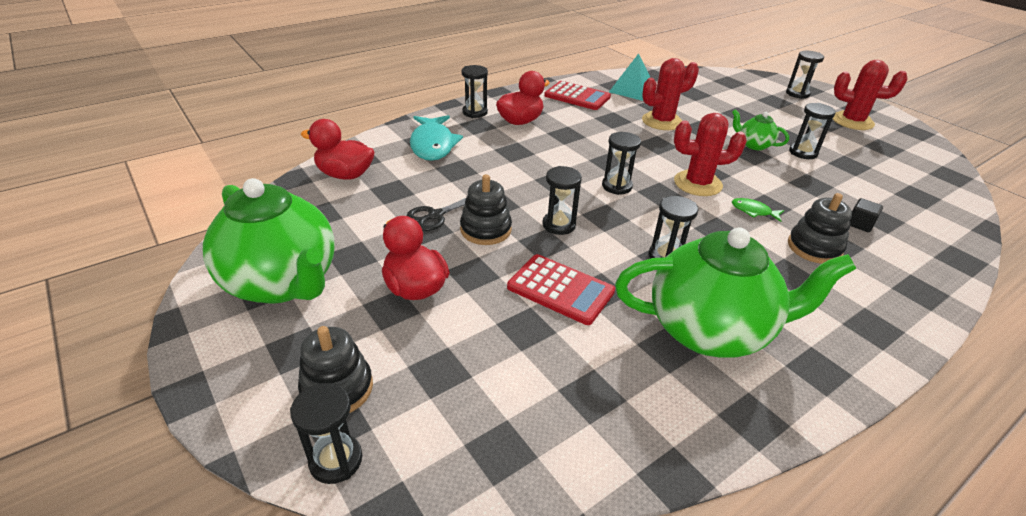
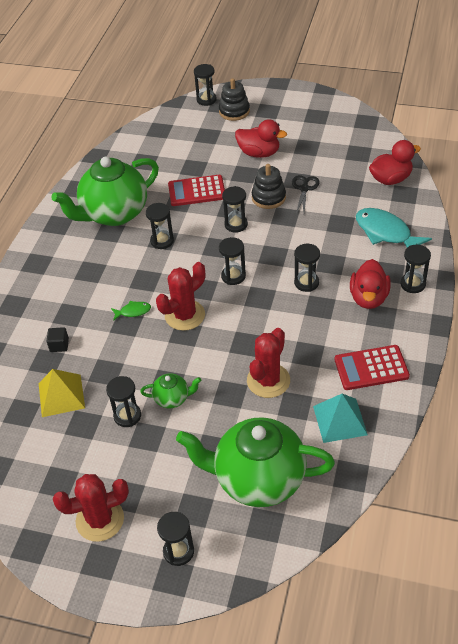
camera: 145 degrees right, 10 degrees up
green teapot [203,178,335,304] -> green teapot moved to [176,417,335,507]
black stacking toy [788,193,852,264] -> none
none -> yellow pyramid [39,369,85,417]
none -> black hourglass [294,244,320,292]

